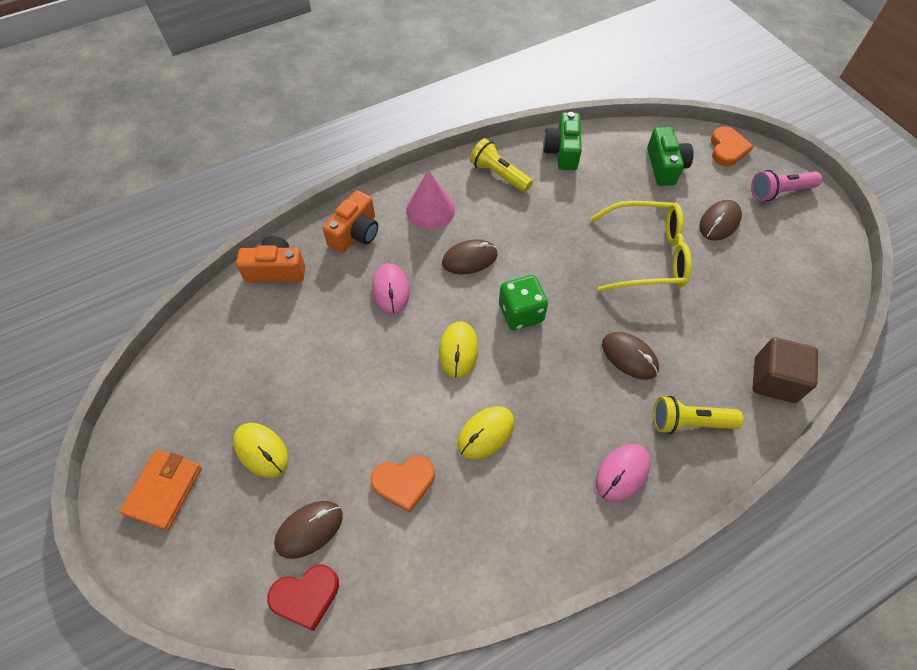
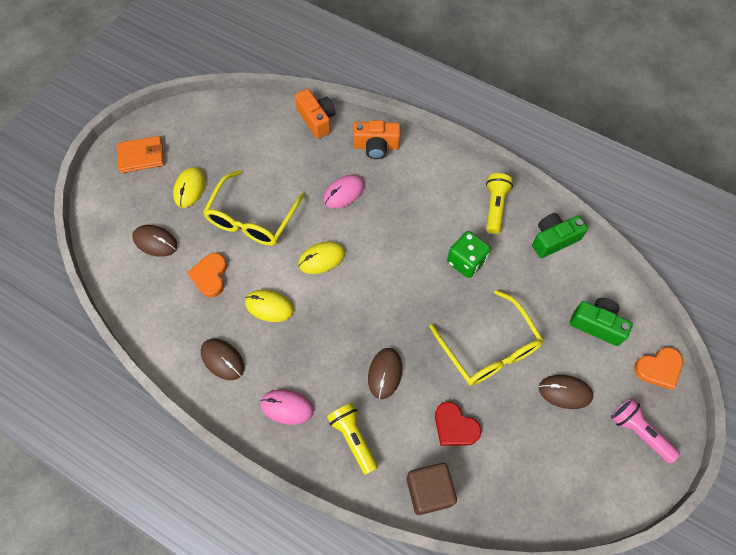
camera: 60 degrees right, 5 degrees up
red heart [267,565,339,631] -> red heart moved to [435,402,481,446]
orange heart [371,456,435,513] -> orange heart turned 45 degrees clockwise [187,253,227,297]
pink cone [406,170,455,229] -> none
brown mouse [442,239,498,274] -> brown mouse moved to [201,339,244,380]
green dice [499,275,548,330] -> green dice moved to [447,231,491,278]
green camera [647,127,694,186] -> green camera turned 120 degrees counterclockwise [570,298,633,346]
none -> yellow glasses [203,170,305,246]

